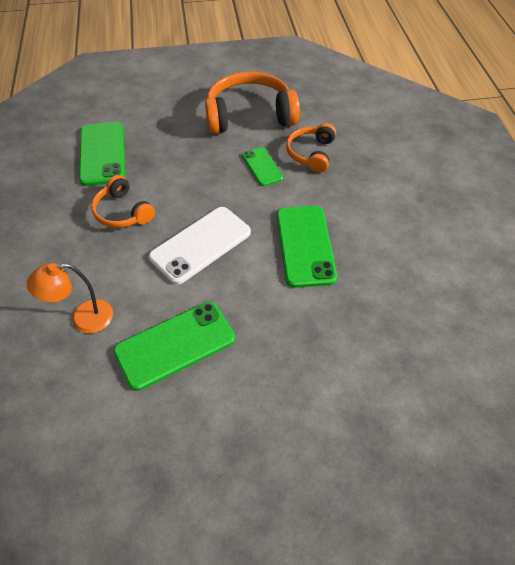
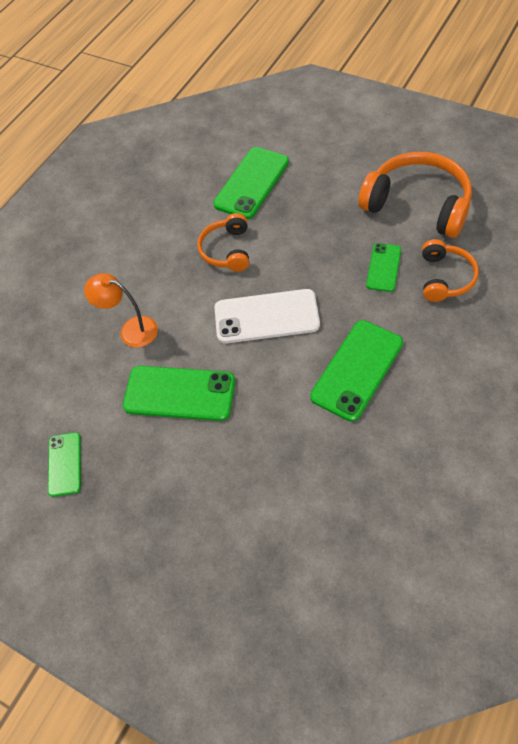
camera: 45 degrees right, 5 degrees up
orange headphones [286,123,336,173] -> orange headphones turned 135 degrees clockwise [422,239,479,302]
none -> green phone [48,432,81,497]

